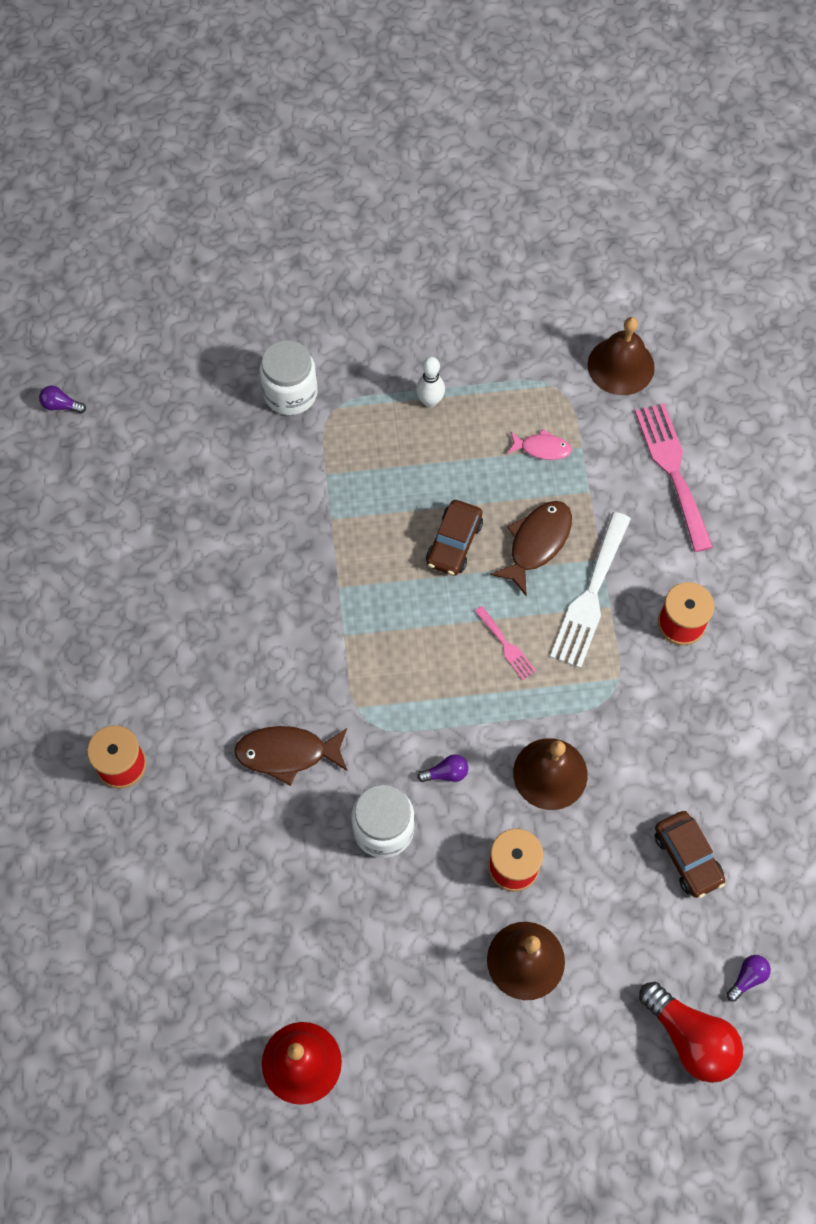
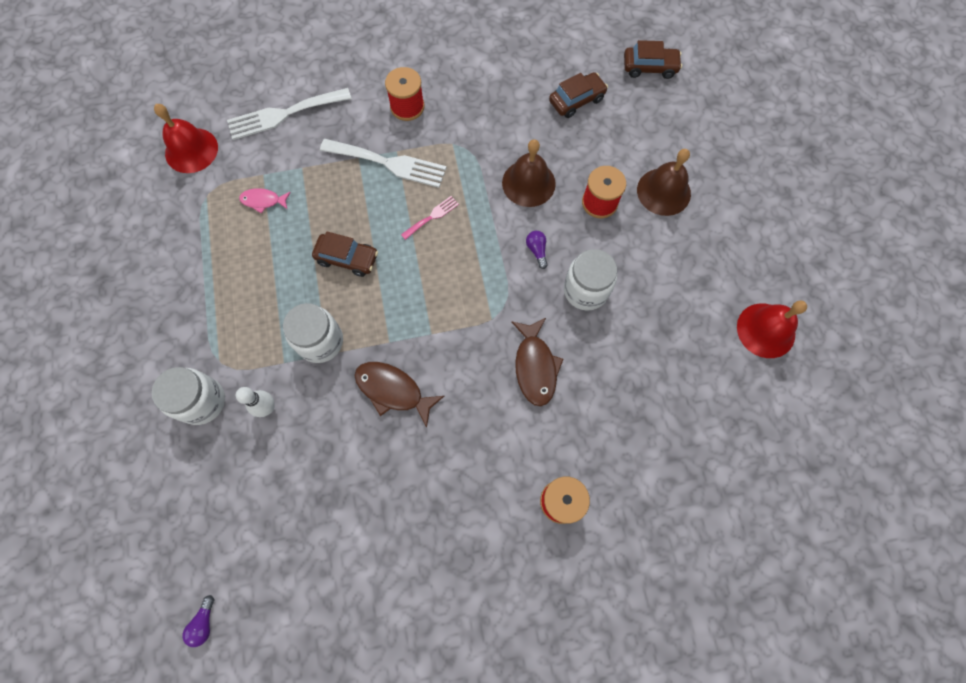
camera: 95 degrees left, 5 degrees up
white bowling pin [416,357,445,408] -> white bowling pin moved to [236,387,275,417]
brown fish [490,501,572,596] -> brown fish moved to [354,362,444,428]
pink fish [508,429,572,460] -> pink fish turned 90 degrees counterclockwise [239,188,291,214]
brown bell [588,317,655,395] -> red bell [154,104,218,173]
pink fork [635,403,713,552] -> white fork [227,88,352,140]
red light bulb [639,982,743,1083] -> none
purple light bulb [726,955,771,1002] -> brown car [624,40,682,79]
none -> white jar [283,303,343,363]

